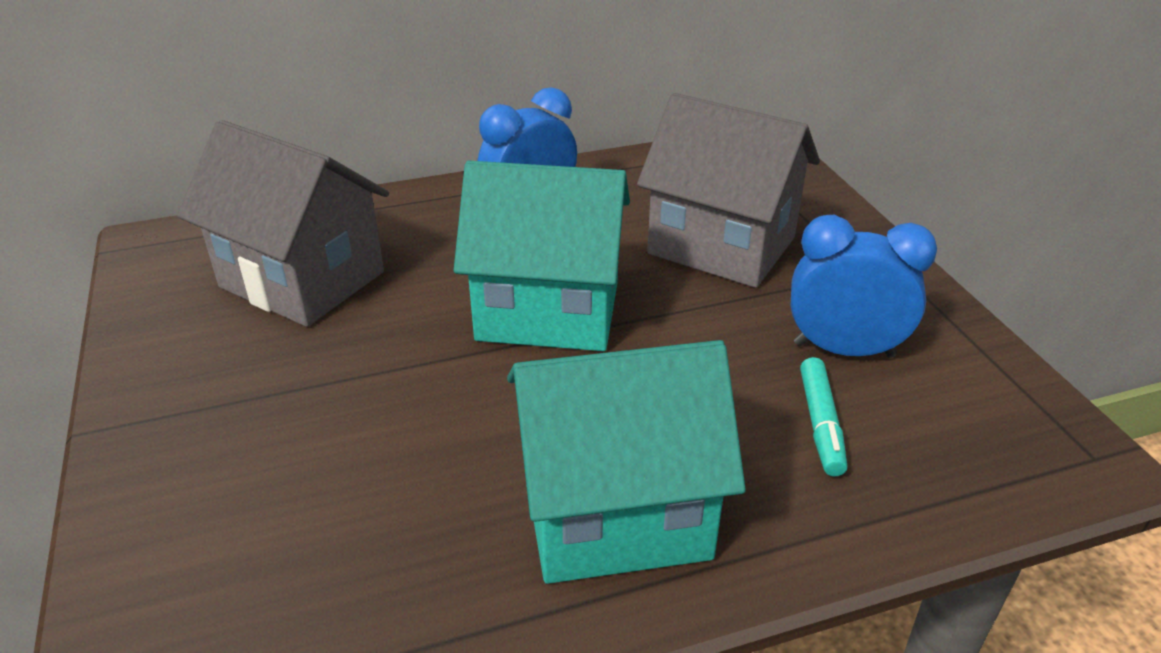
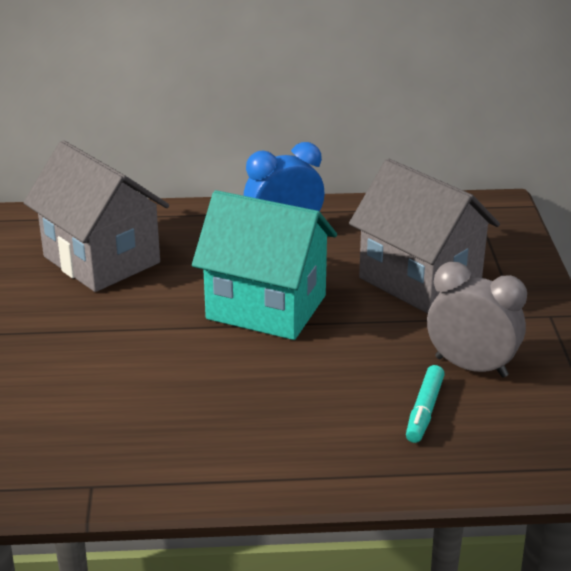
camera: 15 degrees right, 5 degrees down
turquoise house [507,340,746,584] -> none
blue clock [790,215,937,358] -> grey clock [427,262,527,378]

